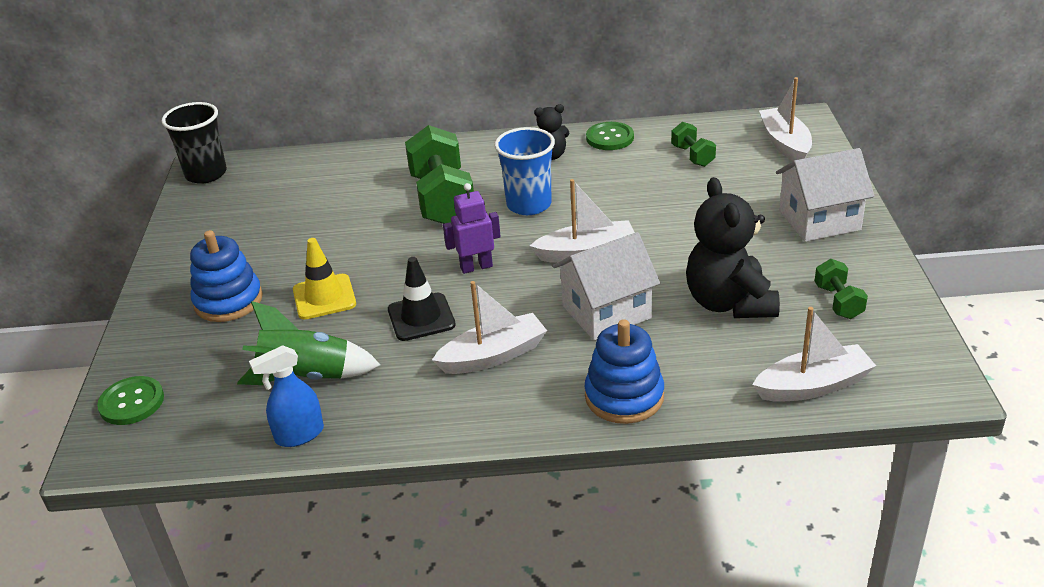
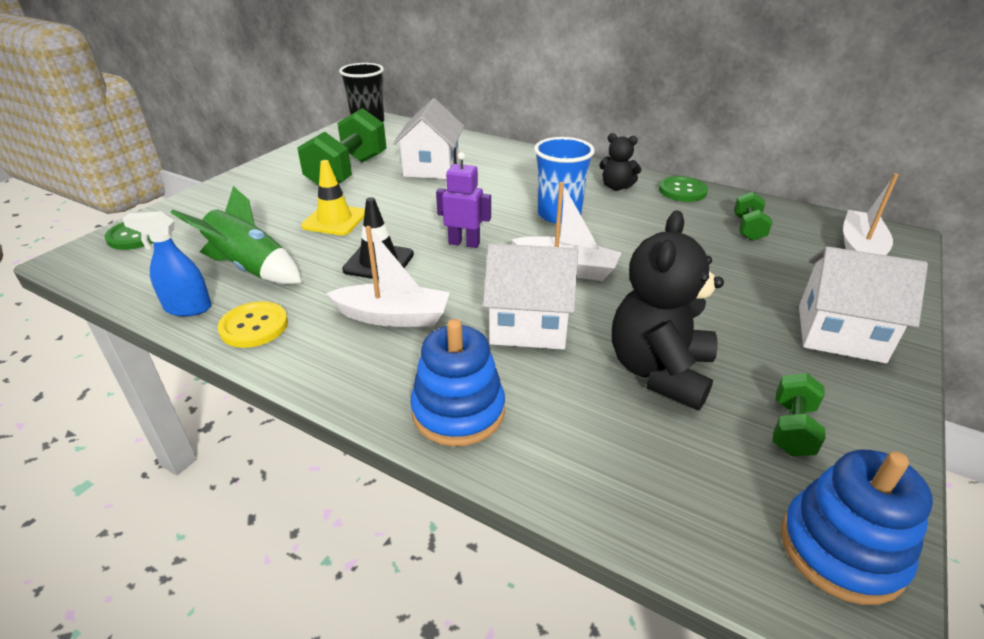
camera: 30 degrees right, 0 degrees up
blue stacking toy [190,230,263,322] -> blue stacking toy moved to [781,450,933,605]
green dumbbell [405,125,474,224] -> green dumbbell moved to [297,108,387,186]
white boat [752,307,876,402] -> none
none -> yellow button [218,301,288,348]
none -> white house [393,98,464,179]

